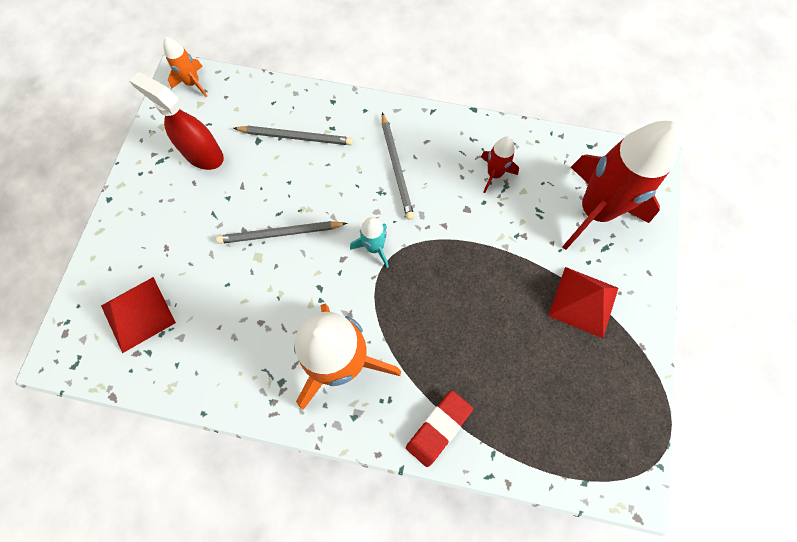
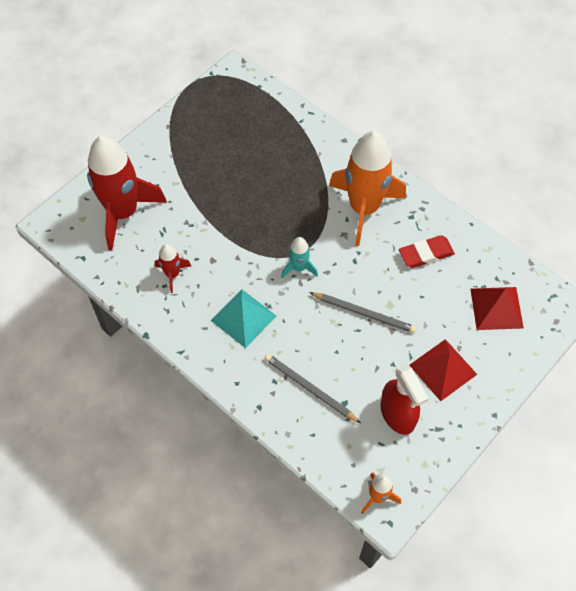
camera: 150 degrees left, 10 degrees down
grey pencil [382,112,415,220] -> turquoise pyramid [210,290,276,348]
red eraser [406,390,473,467] -> red eraser moved to [399,235,455,268]
red pyramid [548,267,618,338] -> red pyramid moved to [409,339,477,401]

